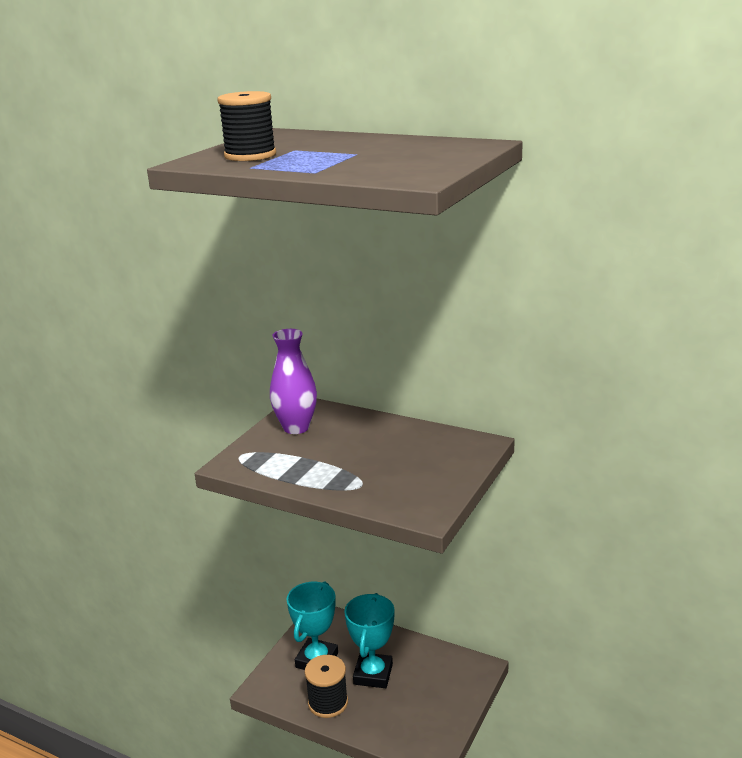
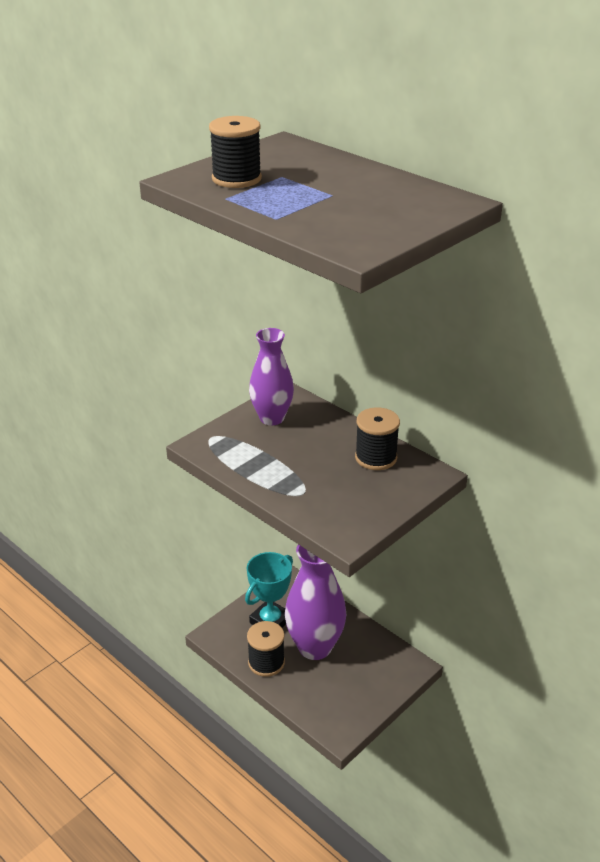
camera: 15 degrees right, 10 degrees up
turquoise trophy [344,593,394,688] -> purple vase [285,544,347,660]
none -> black spool [355,407,400,470]

